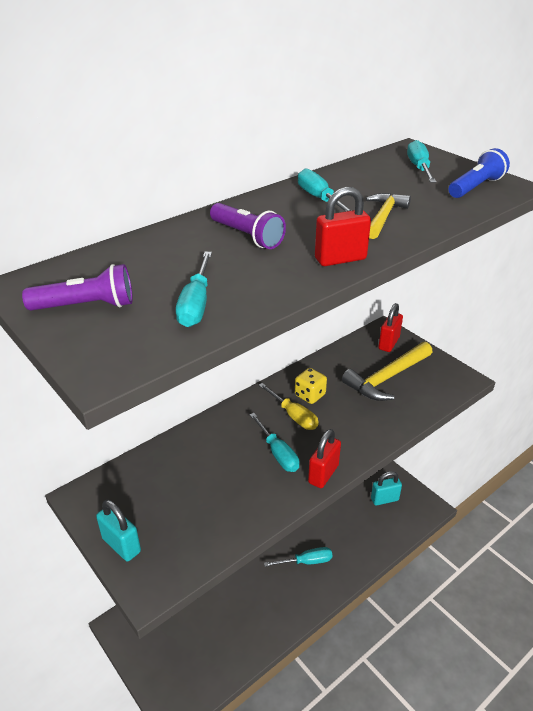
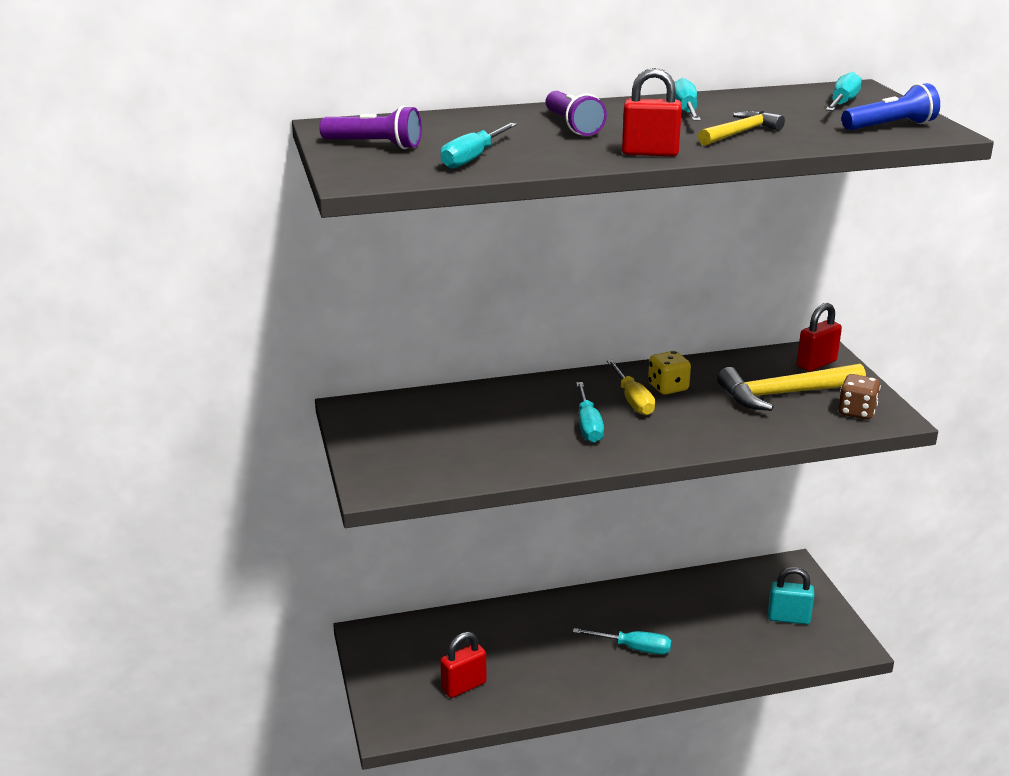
camera: 25 degrees right, 10 degrees down
turquoise padlock [96,500,141,561] -> none
red padlock [308,429,341,488] -> red padlock moved to [440,632,486,698]
none -> brown dice [838,374,881,420]

